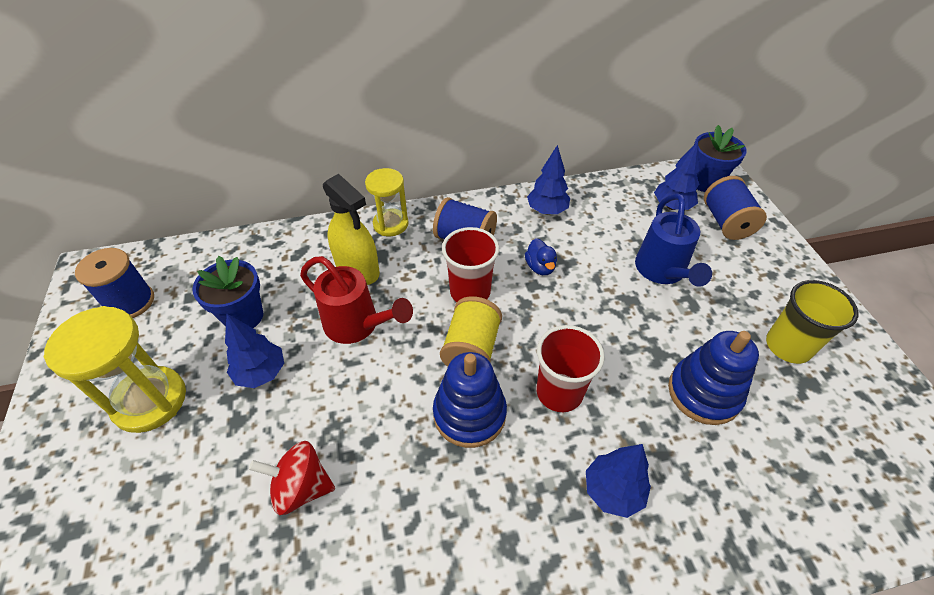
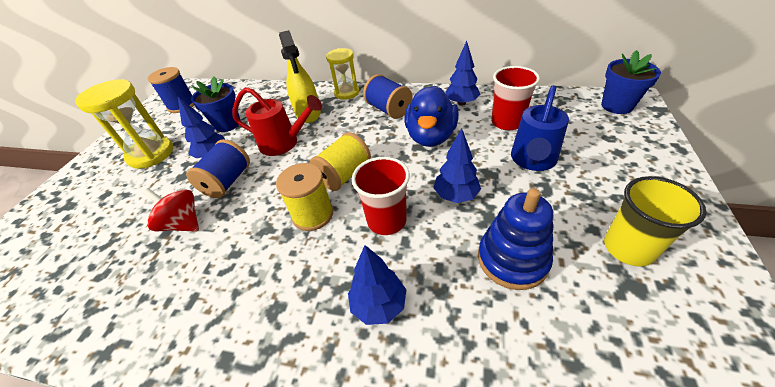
camera: 30 degrees right, 5 degrees down
red watering can [300,256,413,344] -> red watering can turned 45 degrees counterclockwise [232,87,322,156]
blue stacking toy [433,352,507,448] -> yellow spool [276,163,333,231]
red cup [442,227,499,302] -> red cup moved to [491,66,540,130]
blue duck [525,238,557,275] -> blue duck [404,86,459,147], size x2.11
blue tree [654,141,699,210] -> blue tree moved to [433,128,481,203]
blue spool [704,176,767,240] -> blue spool moved to [186,139,250,198]

